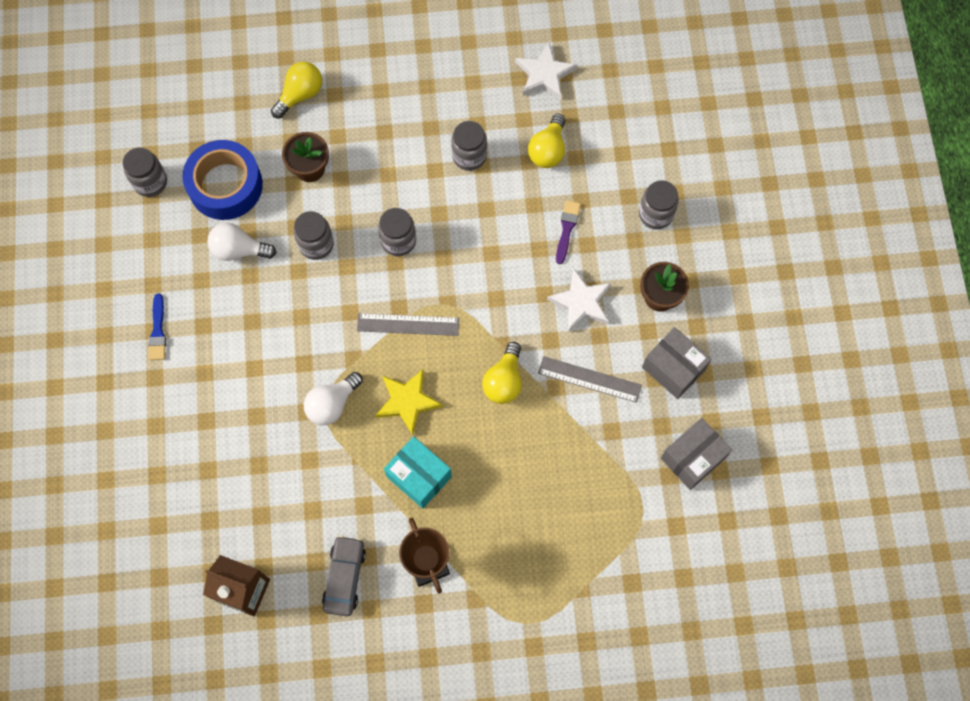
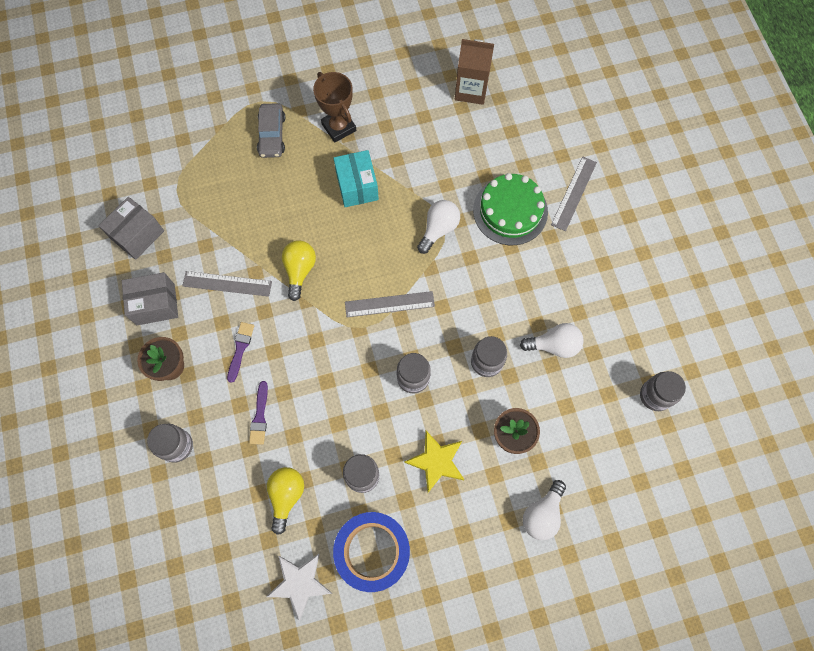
camera: 170 degrees right, 0 degrees up
blue brush [148,294,166,360] -> none
blue tape [183,140,263,220] -> blue tape moved to [333,512,410,592]
yellow light bulb [271,62,322,119] -> white light bulb [523,480,566,540]
grey car [322,536,366,616] -> grey car moved to [257,103,285,158]
yellow star [375,369,443,435] -> yellow star moved to [404,431,464,493]
turquoise box [384,436,452,509] -> turquoise box turned 45 degrees clockwise [333,150,379,207]
white star [547,269,611,333] -> purple brush [227,322,254,383]
grey box [642,327,712,399] -> grey box turned 45 degrees counterclockwise [122,272,178,325]
none -> green cake [473,173,548,245]
none -> grey ruler [551,157,597,231]

